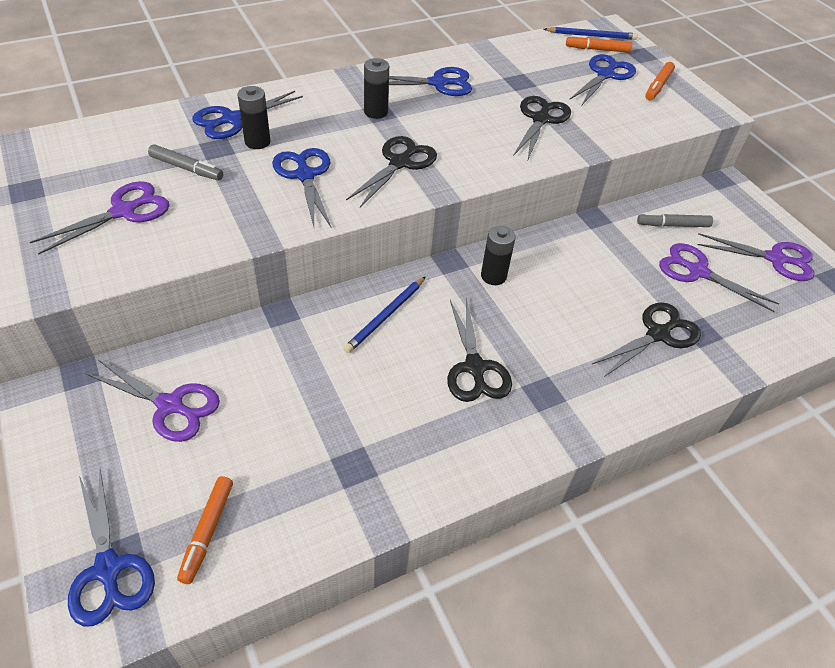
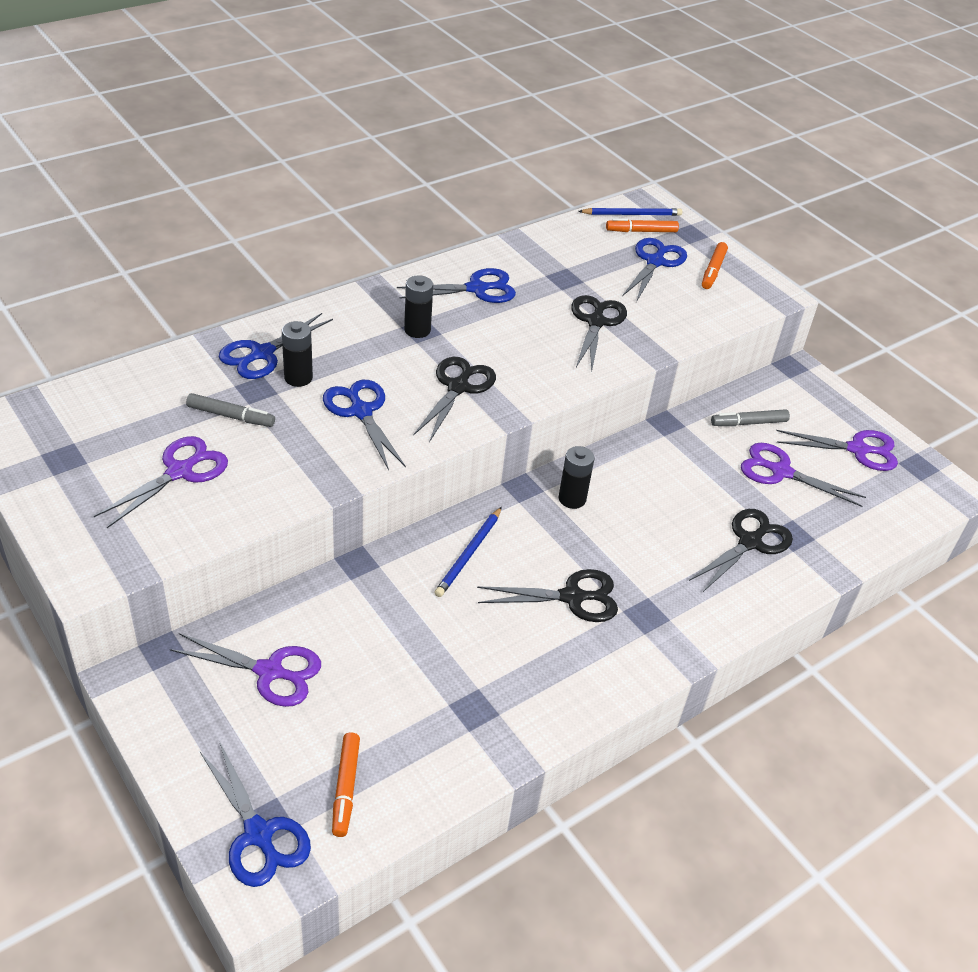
camera: 10 degrees left, 5 degrees down
black scissors [447,298,512,402] -> black scissors turned 75 degrees counterclockwise [477,569,618,622]

